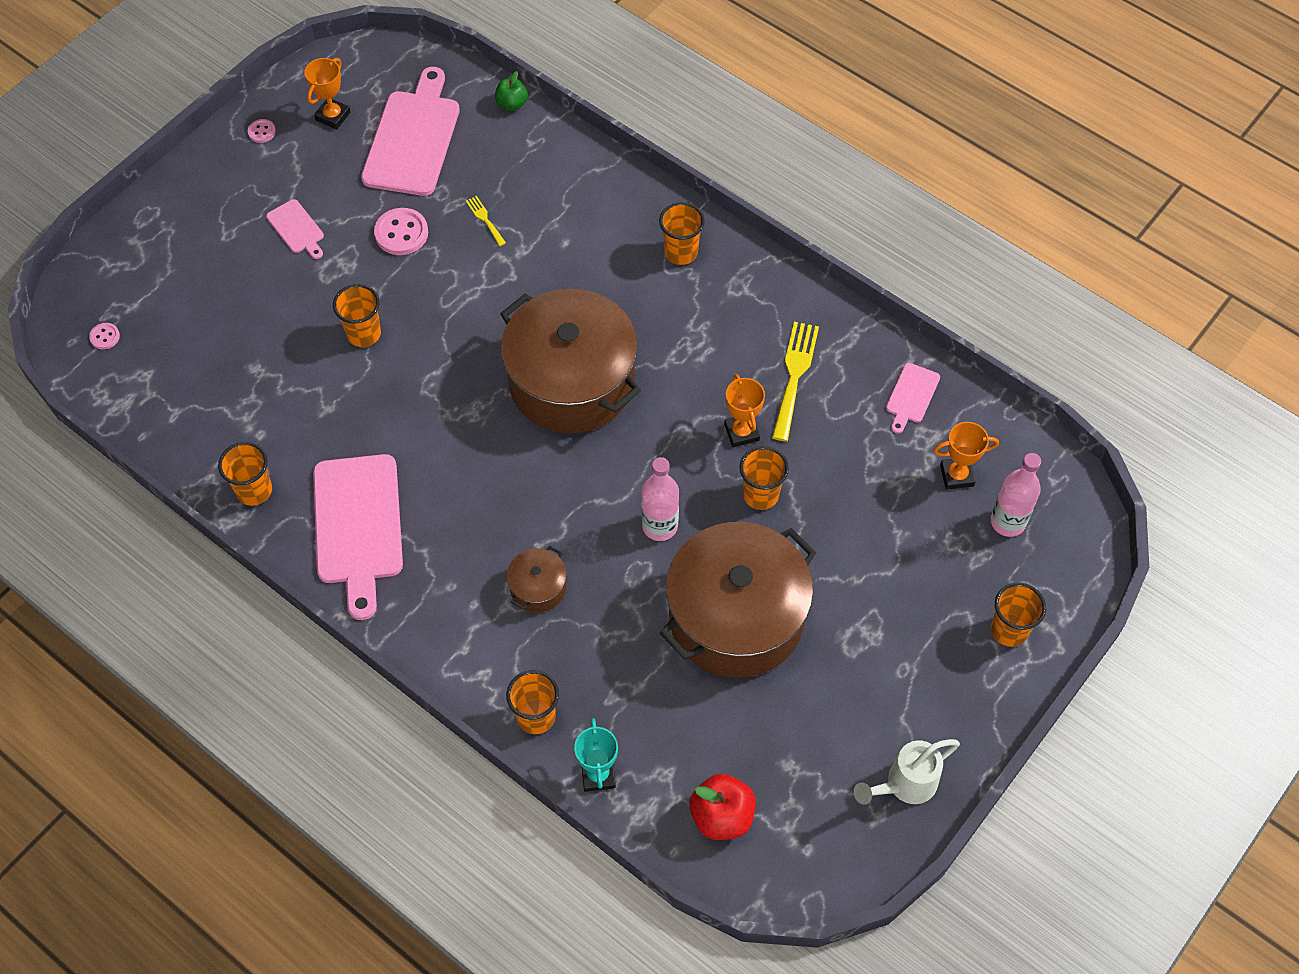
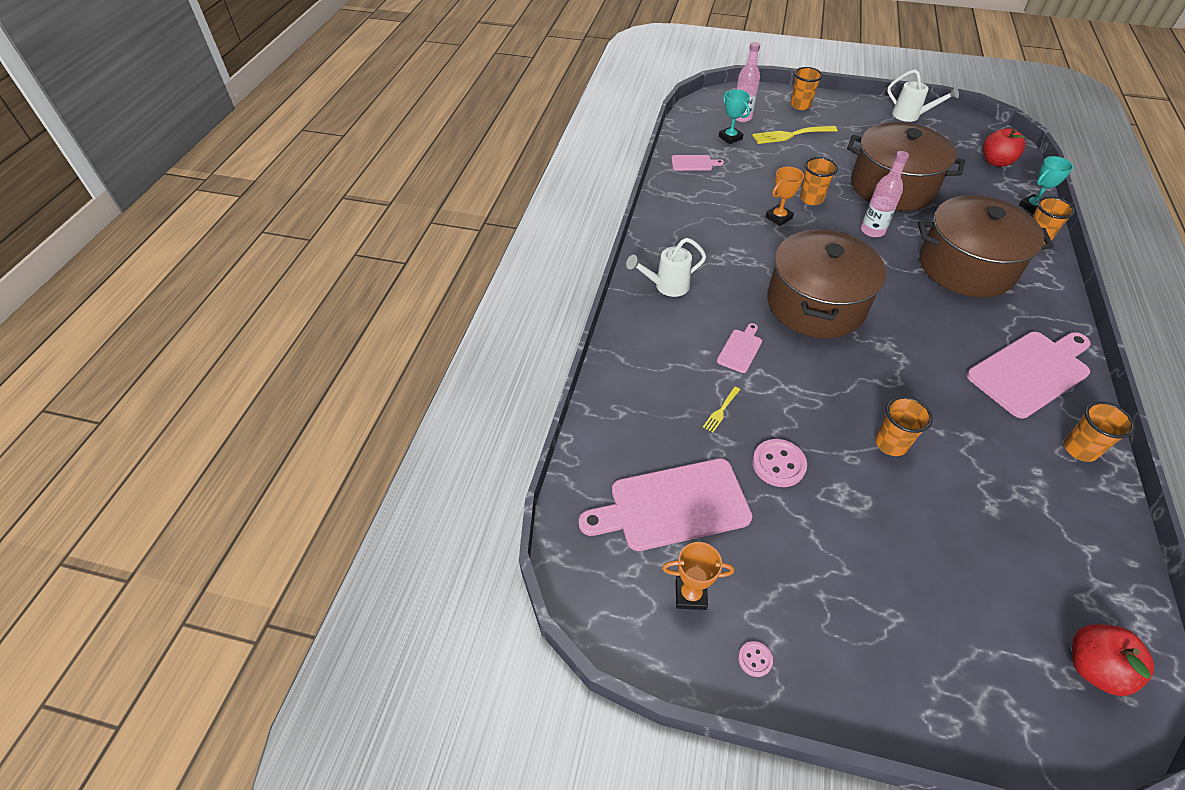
camera: 115 degrees left, 10 degrees down
pink button [89,323,120,349] -> red apple [1072,624,1154,696]
pink cutting board [266,199,324,259] -> pink cutting board moved to [717,323,762,373]
green apple [495,71,528,111] -> none
brown pot [507,546,567,613] -> brown pot [918,195,1054,297], size x2.38
orange cup [659,202,705,265] -> white watering can [626,238,706,297]
yellow fork [772,322,819,441] -> yellow fork moved to [752,126,837,144]
orange trophy [933,422,999,490] -> turquoise trophy [719,89,750,144]

